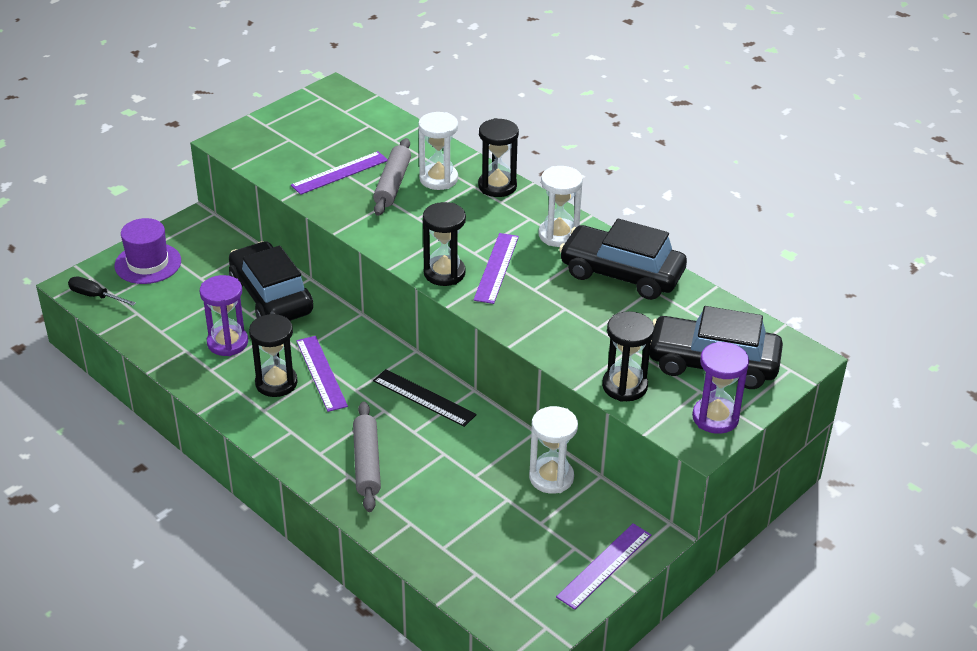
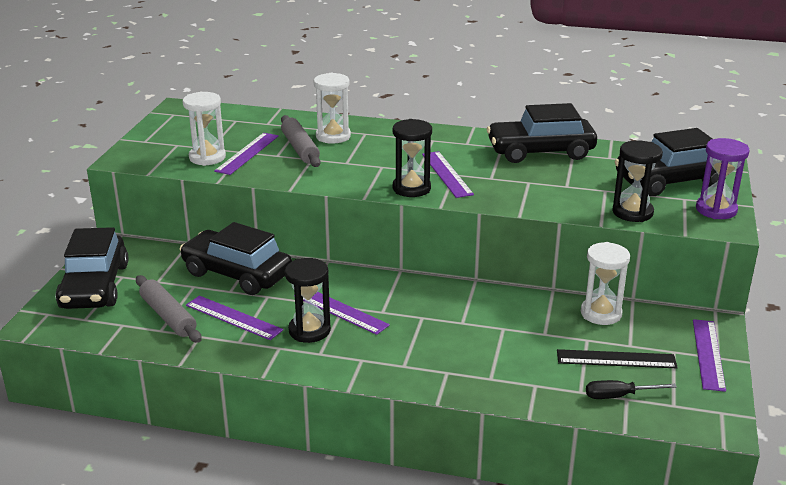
camera: 30 degrees left, 10 degrees down
black screwdriver [68,276,136,306] -> black screwdriver moved to [586,380,677,399]
purple hat [114,218,181,284] -> black car [56,227,128,309]
purple hourglass [200,275,248,356] -> purple ruler [186,296,283,340]
grey rolling pin [353,402,381,512] -> grey rolling pin moved to [136,275,202,343]
black ruler [373,369,477,427] -> black ruler moved to [557,349,678,368]
black hourglass [478,118,519,197] -> none
white hourglass [539,166,583,247] -> white hourglass moved to [183,92,226,166]

